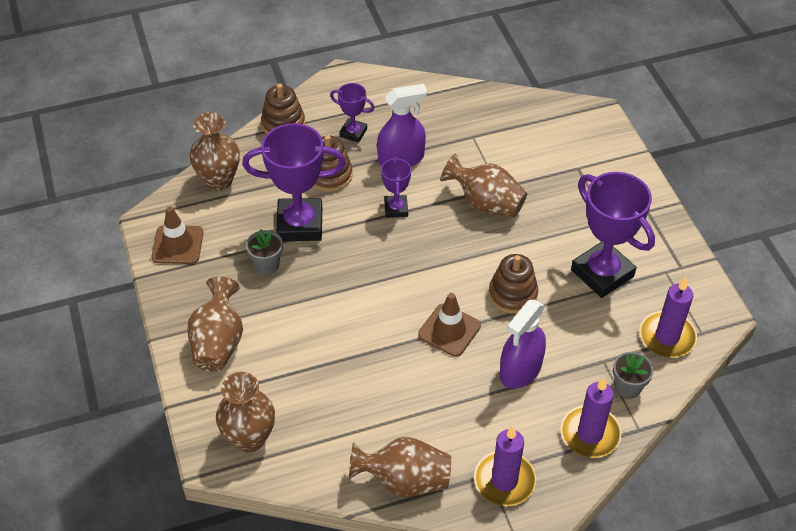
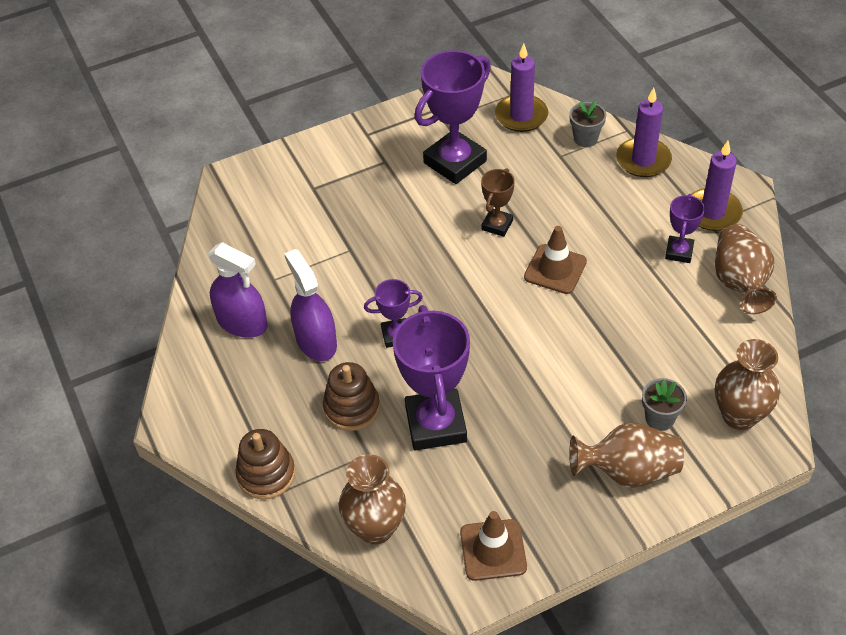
camera: 95 degrees left, 0 degrees up
grey flower pot [246,229,283,275] -> grey flower pot moved to [642,378,687,431]
purple trophy [330,83,375,143] -> purple trophy moved to [665,194,705,263]
brown vase [441,154,527,217] -> none
brown stacking toy [489,254,538,314] -> brown trophy [481,168,515,237]
purple spray bottle [500,300,546,389] -> purple spray bottle moved to [208,242,268,338]

